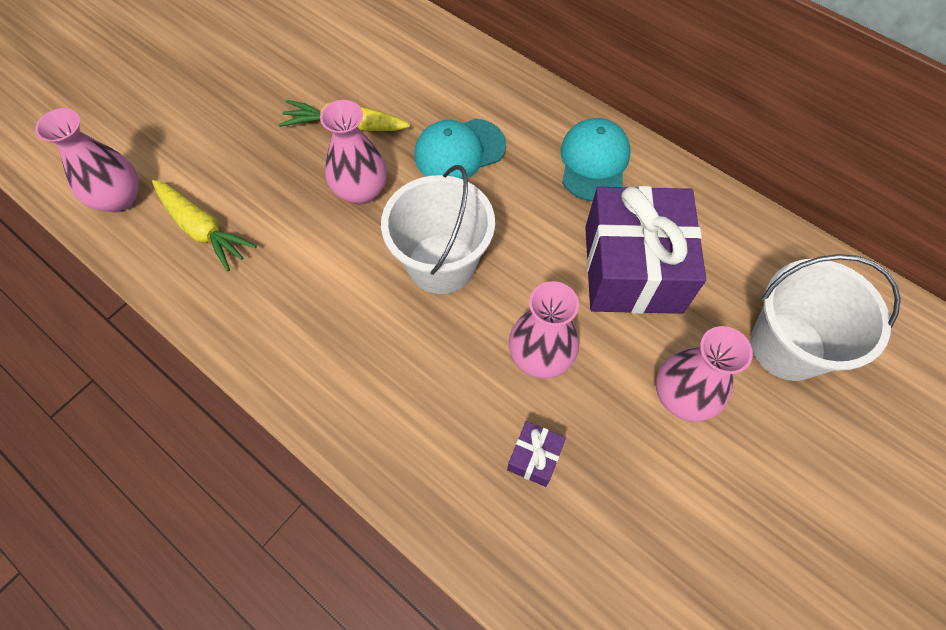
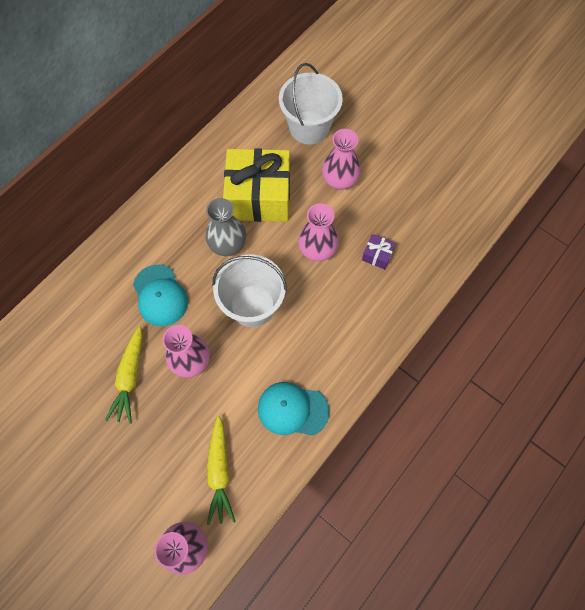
camera: 90 degrees left, 5 degrees up
yellow carrot [152,180,257,271] -> yellow carrot turned 135 degrees clockwise [207,416,236,525]
turquoise cap [561,118,631,201] -> turquoise cap moved to [258,382,329,436]
purple gift [585,186,706,314] -> yellow gift [223,148,290,222]
none -> grey vase [206,198,246,256]

